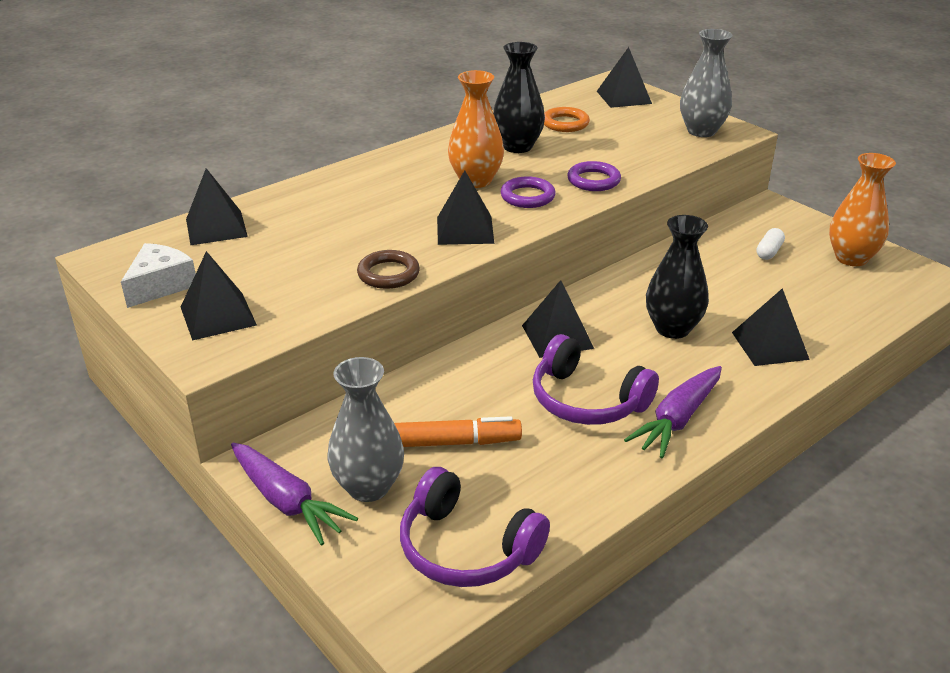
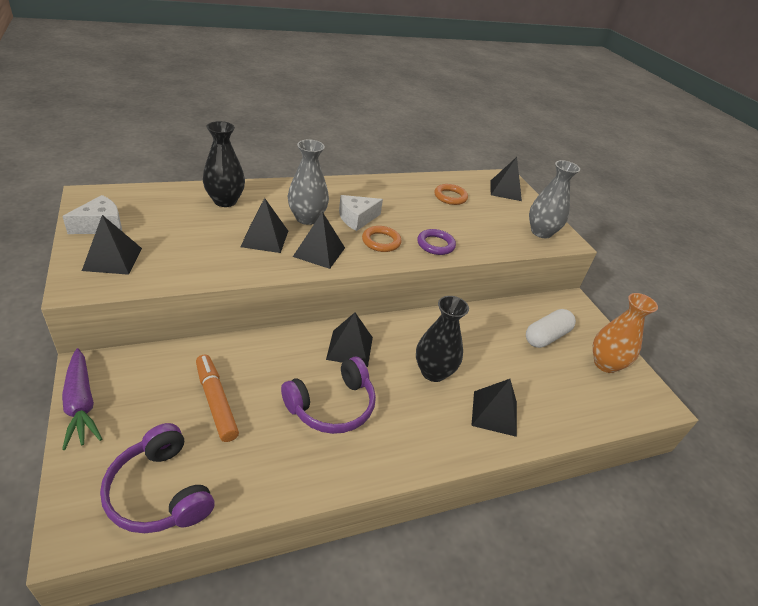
camera: 15 degrees right, 5 degrees up
black pyramid [186,168,248,245] -> black pyramid moved to [241,198,288,253]
grey vase [328,357,404,502] -> grey vase moved to [288,139,329,225]
brown ring [357,250,420,289] -> none
orange marker [394,416,522,447] -> orange marker turned 135 degrees counterclockwise [196,355,239,442]
orange vase [448,70,504,188] -> white cheese [339,195,383,231]
black vase [493,42,545,153] -> black vase moved to [203,121,245,207]
purple ring [501,176,556,208] -> orange ring [362,226,401,252]
purple headphones [533,334,659,425] -> purple headphones turned 90 degrees counterclockwise [281,357,376,434]
purple carrot [624,366,722,459] -> none
white capsule [756,228,785,260] -> white capsule [526,309,576,348], size x1.74

